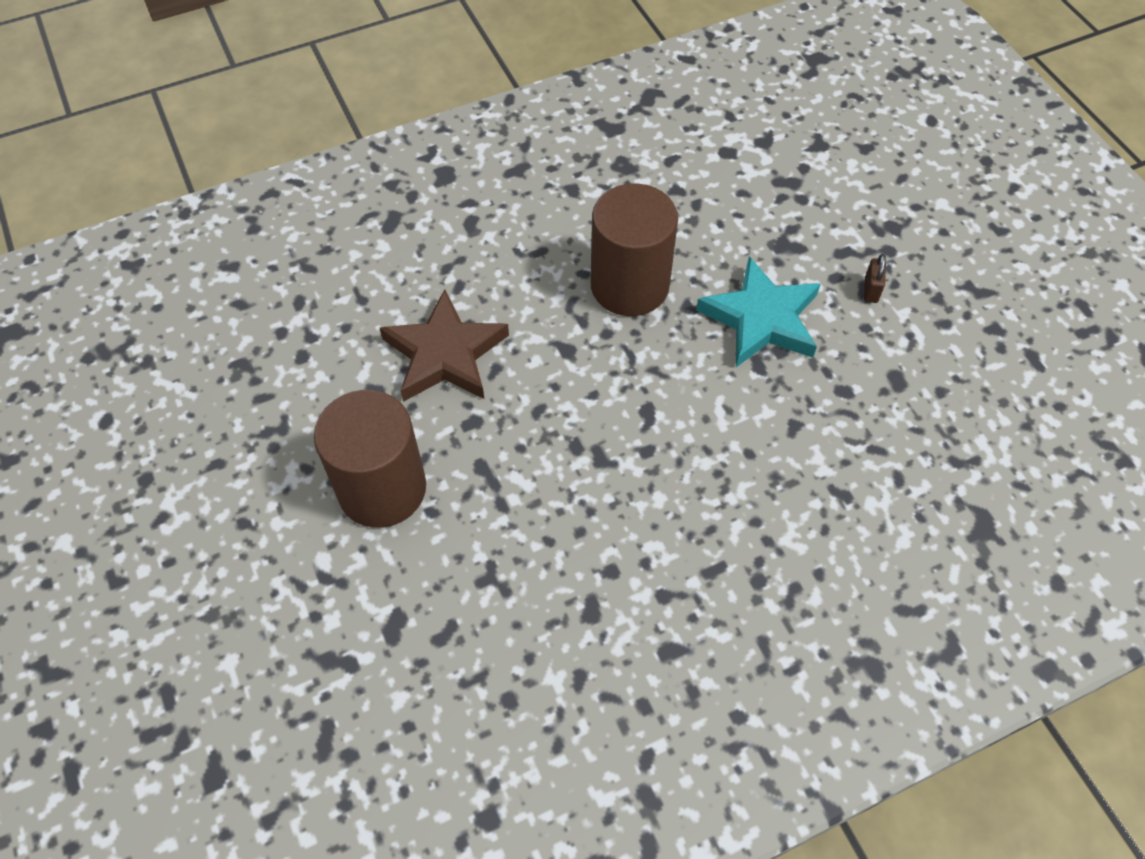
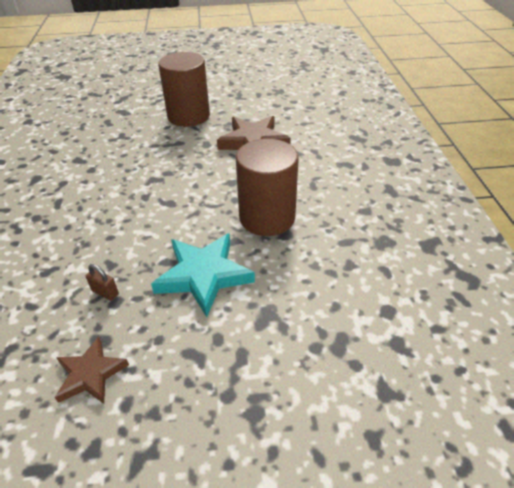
camera: 110 degrees right, 15 degrees down
brown padlock [864,254,886,303] -> brown padlock moved to [86,264,119,301]
none -> brown star [55,336,129,404]

